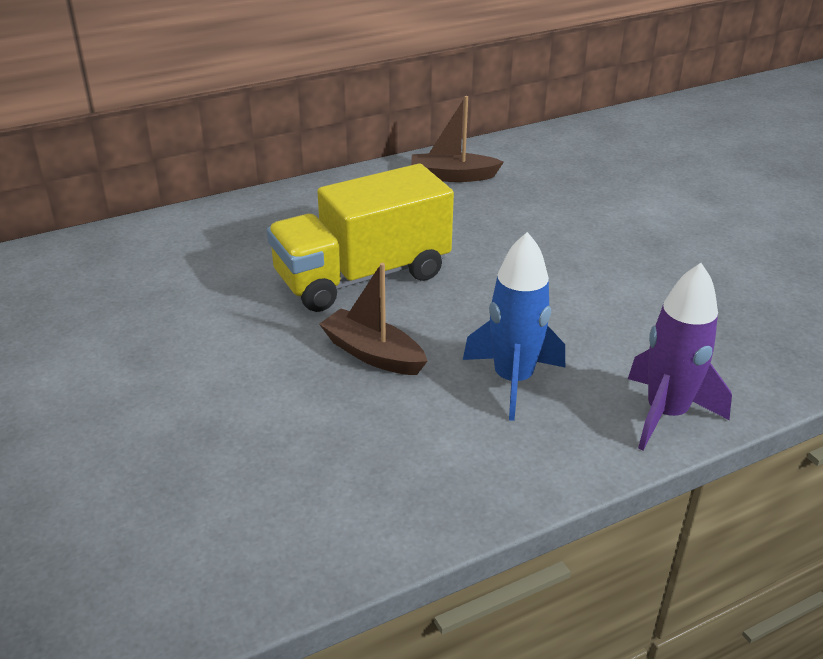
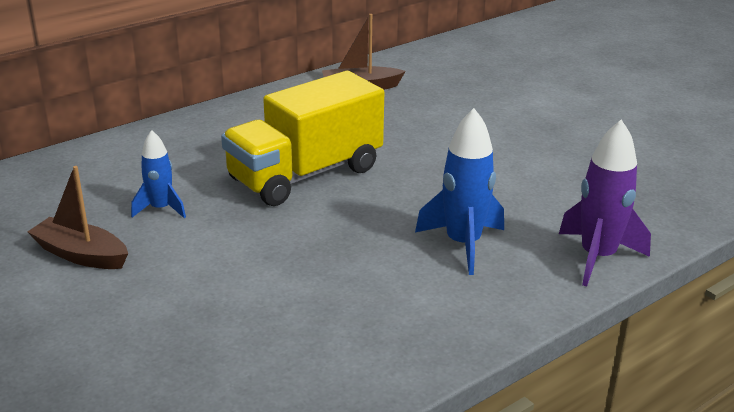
camera: 10 degrees left, 5 degrees down
brown boat [319,263,427,375] -> brown boat moved to [28,166,128,269]
none -> blue rocket [131,130,186,218]

